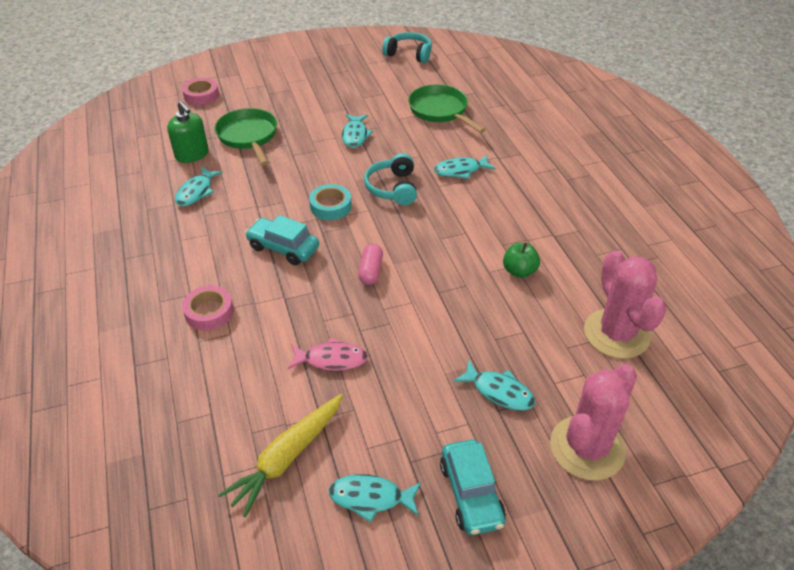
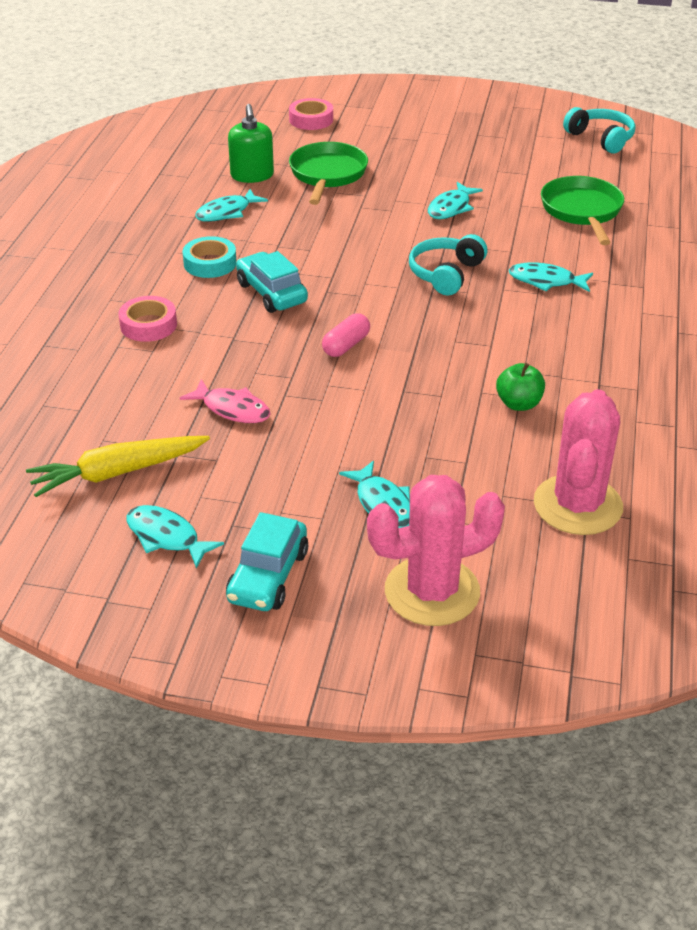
camera: 30 degrees right, 5 degrees down
turquoise tape [309,184,352,220] -> turquoise tape moved to [183,236,237,278]

